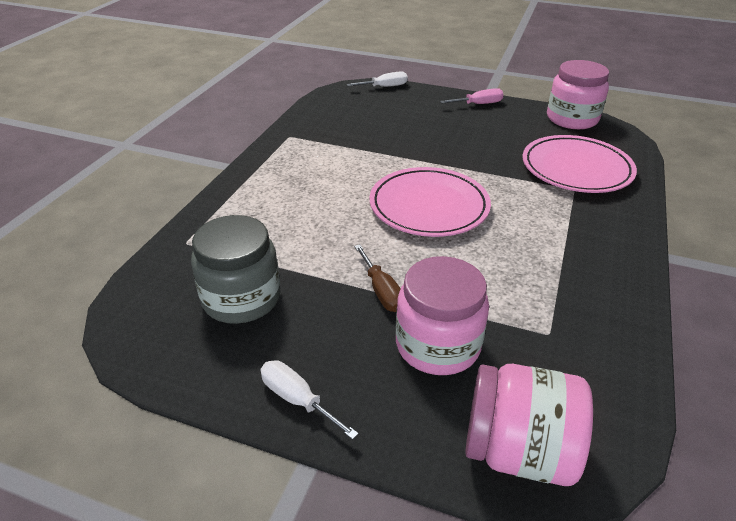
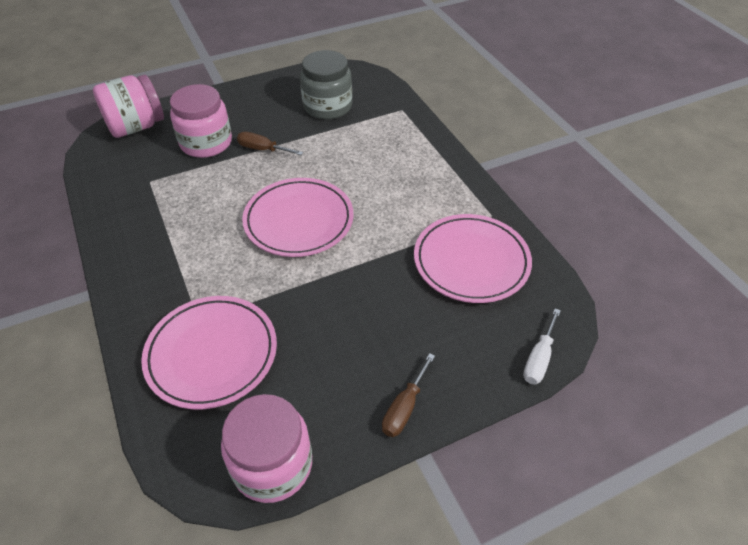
camera: 135 degrees right, 10 degrees up
white screwdriver [261,360,359,440] -> none
pink screwdriver [440,88,504,104] -> brown screwdriver [382,353,435,437]
none -> pink plate [414,214,532,303]

